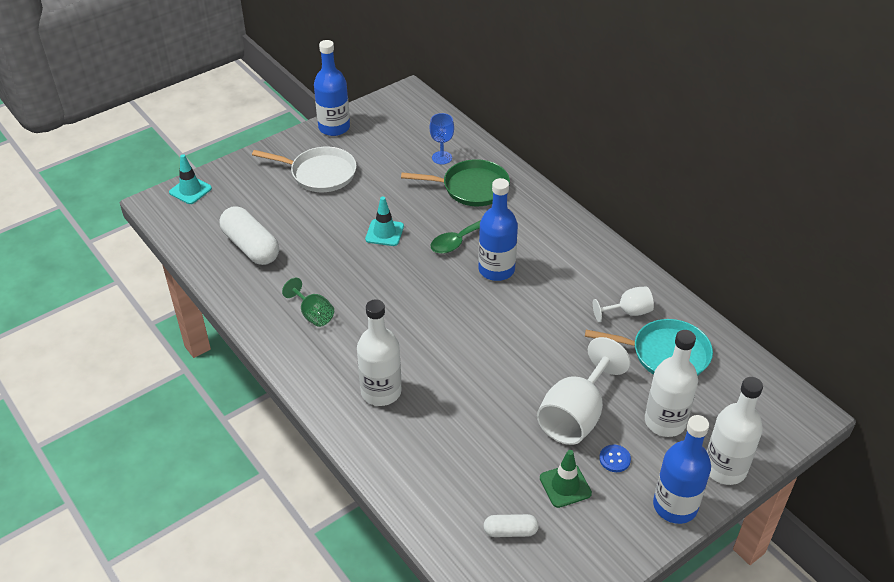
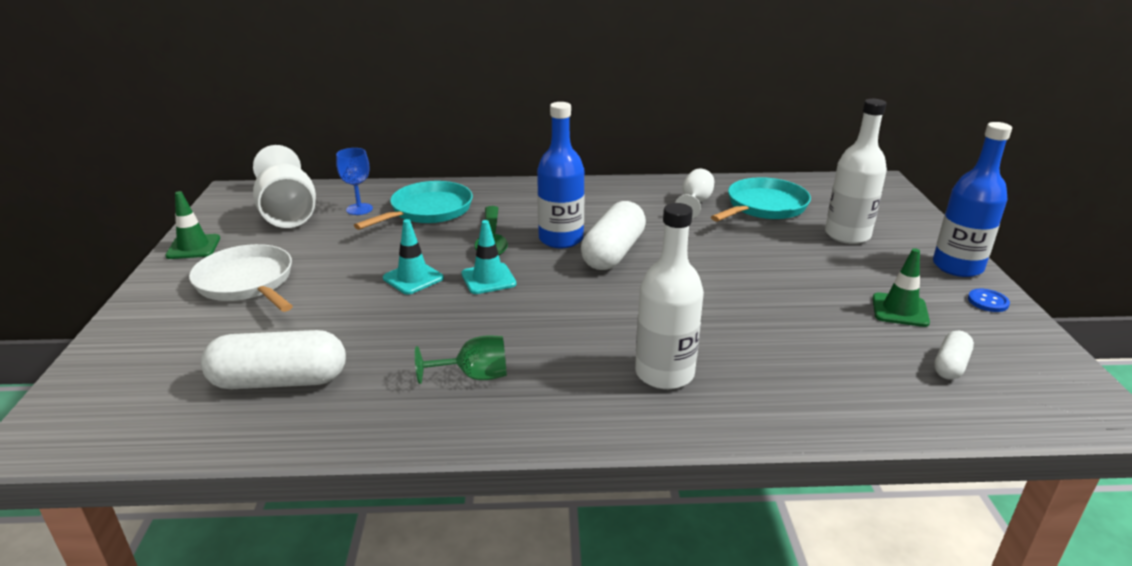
camera: 55 degrees left, 15 degrees down
turquoise traffic cone [169,154,212,204] -> turquoise traffic cone moved to [461,220,516,294]
white pan [252,147,357,192] -> white pan turned 90 degrees counterclockwise [189,244,293,312]
blue bottle [314,40,350,136] -> green traffic cone [165,191,220,259]
green pan [401,159,510,206] -> turquoise pan [354,181,473,230]
white goblet [537,337,631,445] -> white goblet moved to [253,145,316,228]
blue button [599,444,631,472] -> blue button moved to [968,289,1010,312]
white bottle [707,377,763,485] -> none
none -> white capsule [581,201,646,270]

